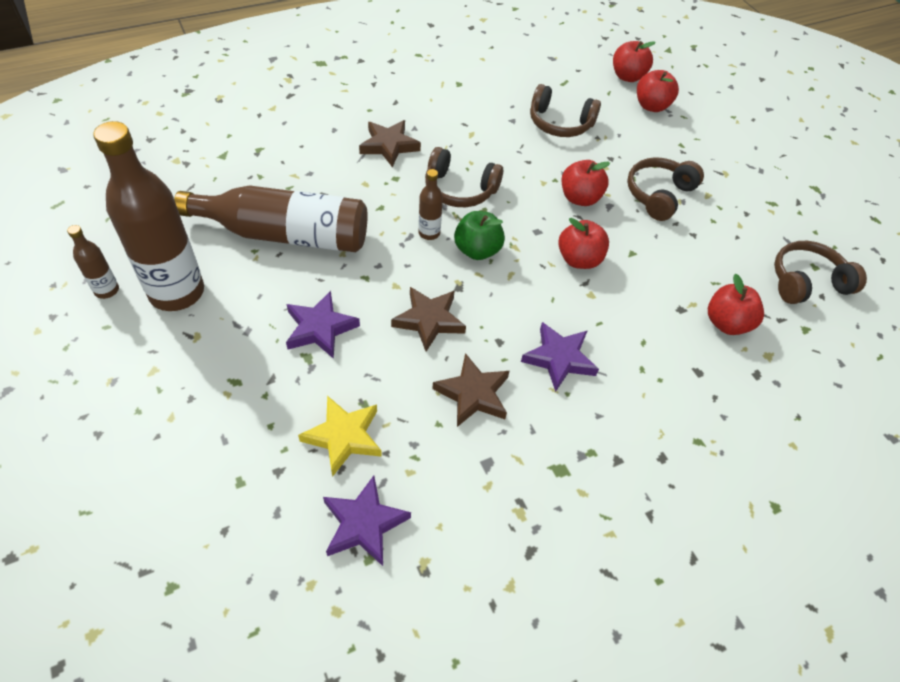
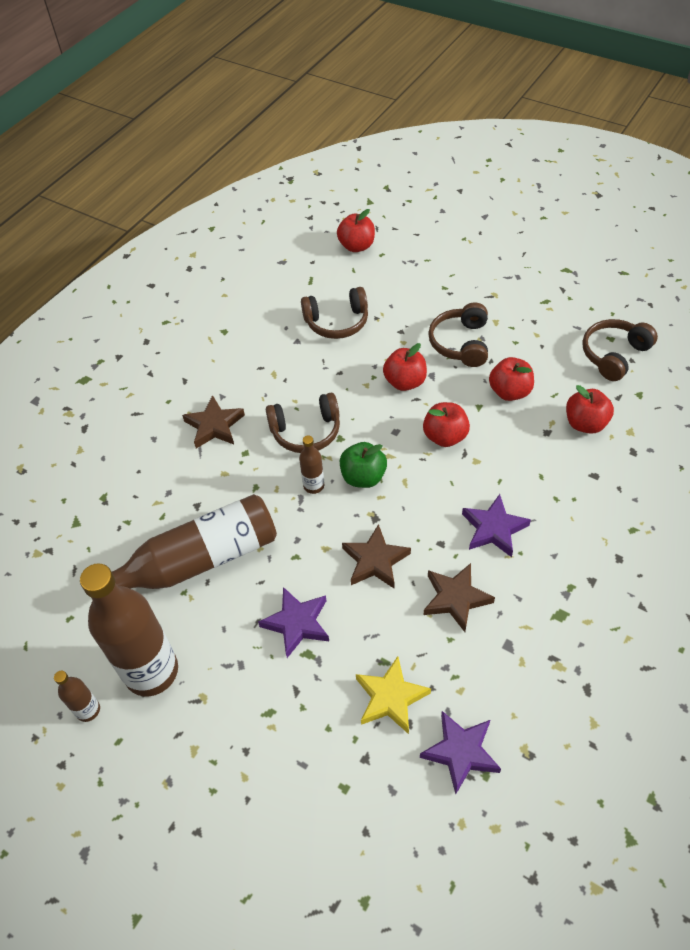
camera: 25 degrees left, 0 degrees up
red apple [637,70,679,112] -> red apple moved to [489,357,534,401]

